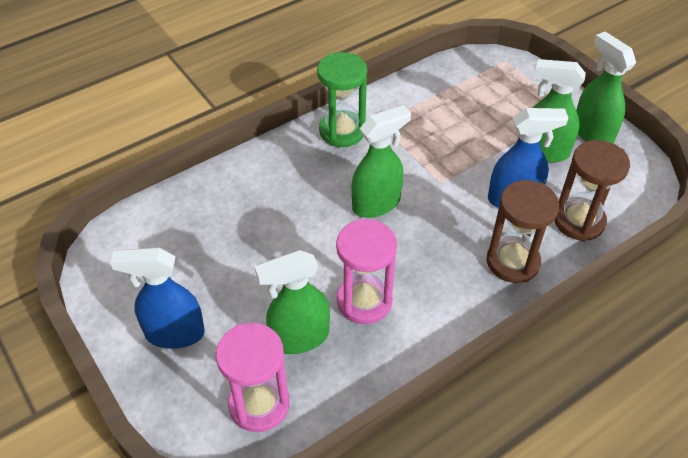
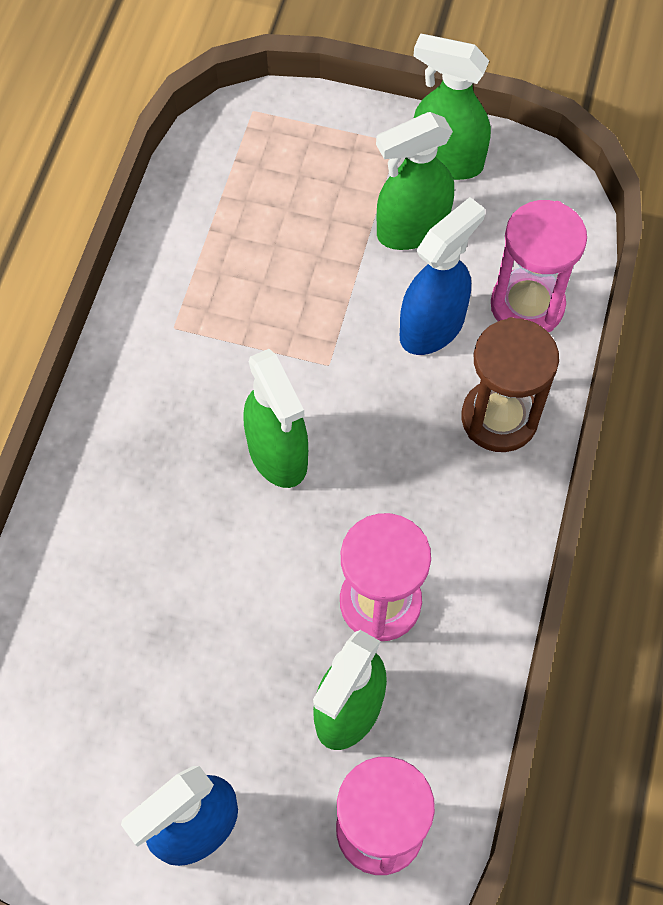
camera: 40 degrees left, 15 degrees up
green hourglass [317,52,367,147] -> none
green spray bottle [351,105,411,218] -> green spray bottle turned 135 degrees clockwise [243,349,308,488]
brown hourglass [554,140,630,241] -> pink hourglass [491,200,587,332]

